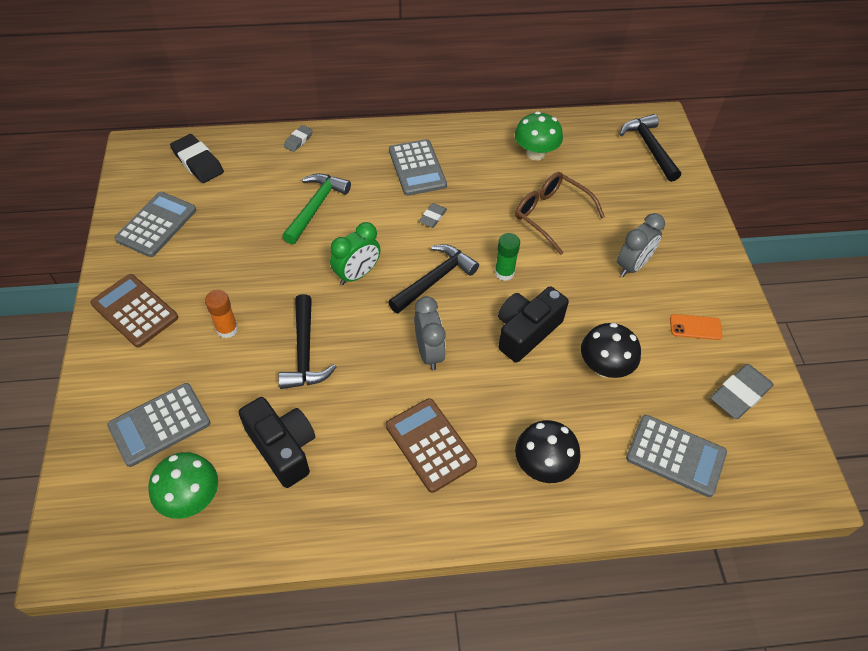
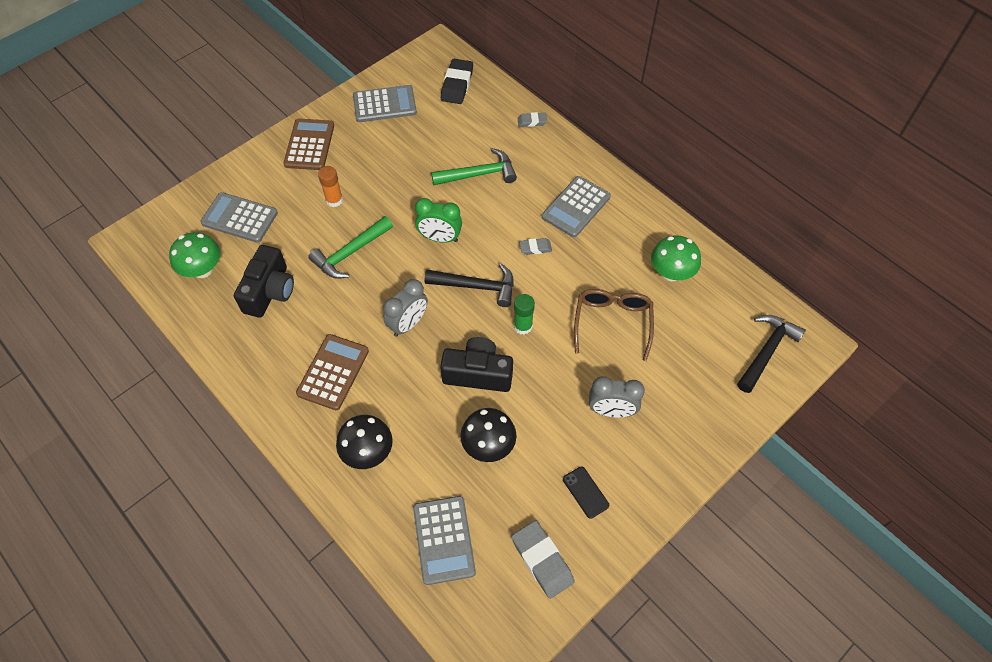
camera: 55 degrees right, 5 degrees up
black hammer [278,294,336,389] -> green hammer [308,216,393,279]
orange phone [670,314,723,340] -> black phone [563,467,609,519]
grey eraser [710,364,774,419] -> grey eraser turned 45 degrees clockwise [512,520,575,599]

